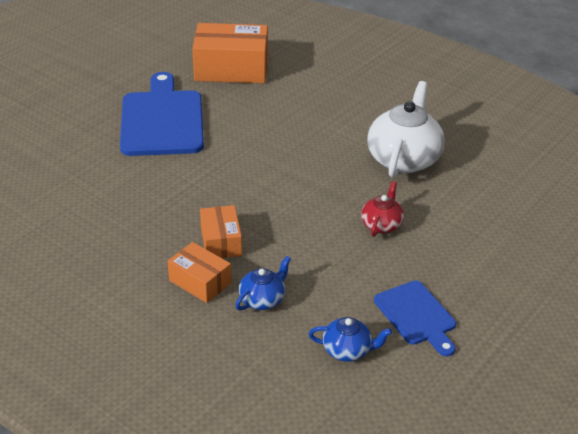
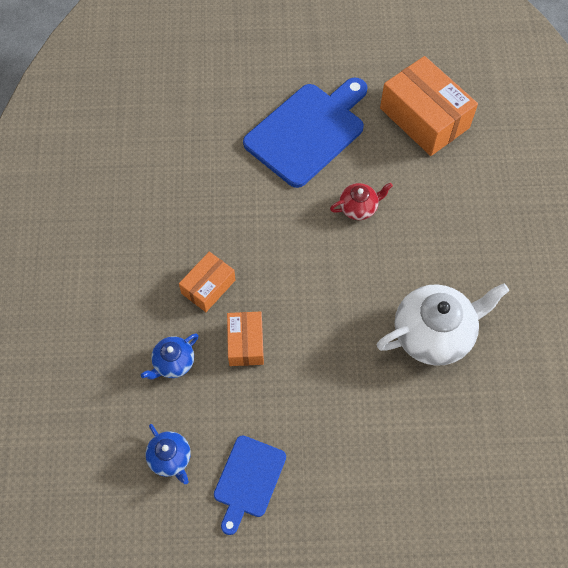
camera: 50 degrees right, 25 degrees up
orange box [168,242,231,303] -> orange box moved to [227,312,264,366]
blue teapot [235,256,291,311] -> blue teapot turned 135 degrees clockwise [141,333,199,380]
red teapot [361,181,404,237] -> red teapot moved to [330,183,393,220]

